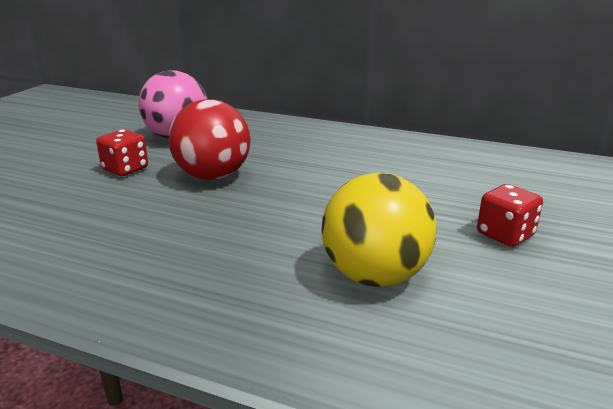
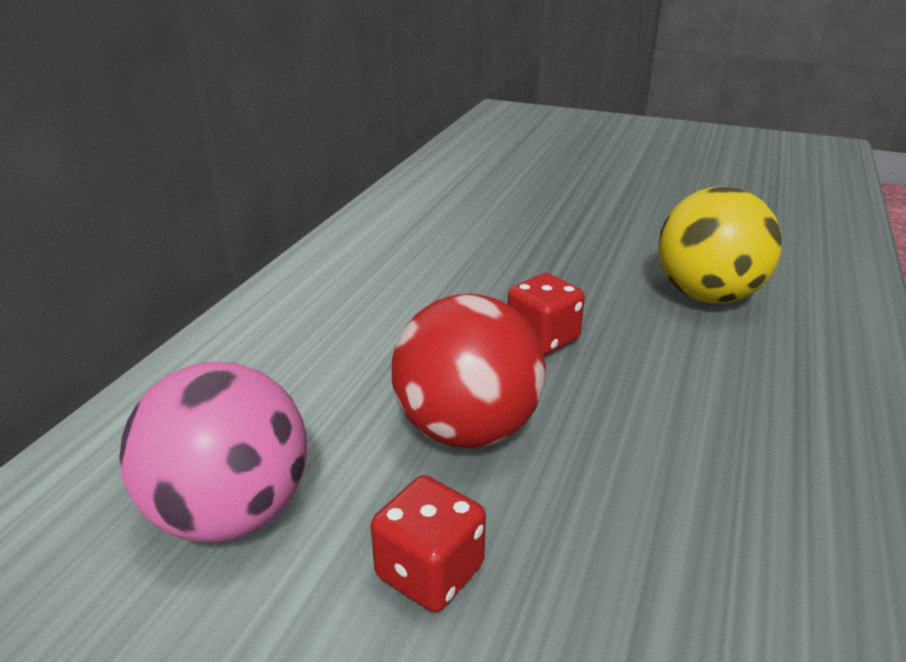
camera: 90 degrees left, 5 degrees up
red dice [477,184,543,247] -> red dice moved to [507,273,585,355]

